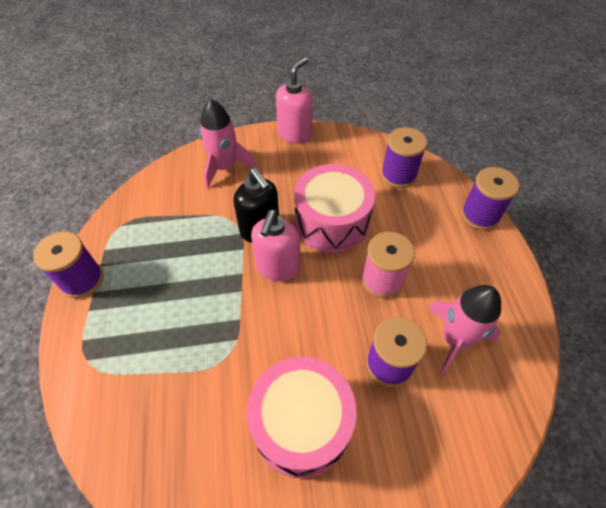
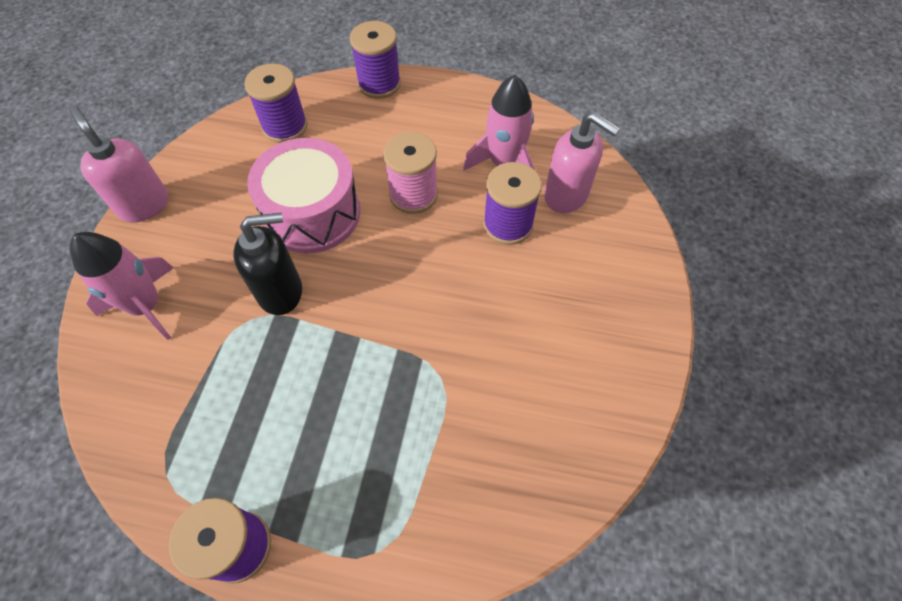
camera: 70 degrees left, 5 degrees up
pink drum [247,357,356,478] -> none
pink soap dispenser [251,209,300,281] -> pink soap dispenser moved to [544,112,620,213]

